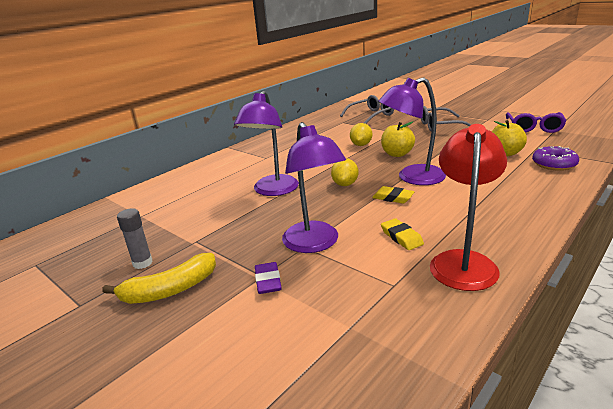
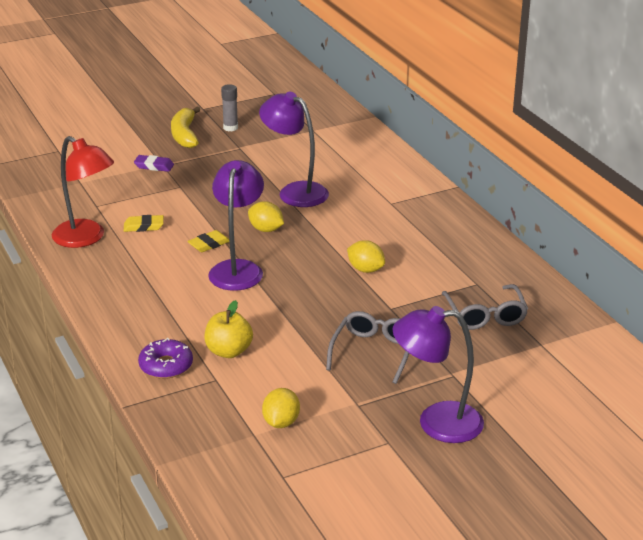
camera: 110 degrees right, 5 degrees up
purple lamp [282,122,346,253] -> purple lamp moved to [393,306,484,443]
yellow apple [381,121,415,157] -> none
purple glasses [506,112,566,133] -> yellow lemon [262,388,300,428]

